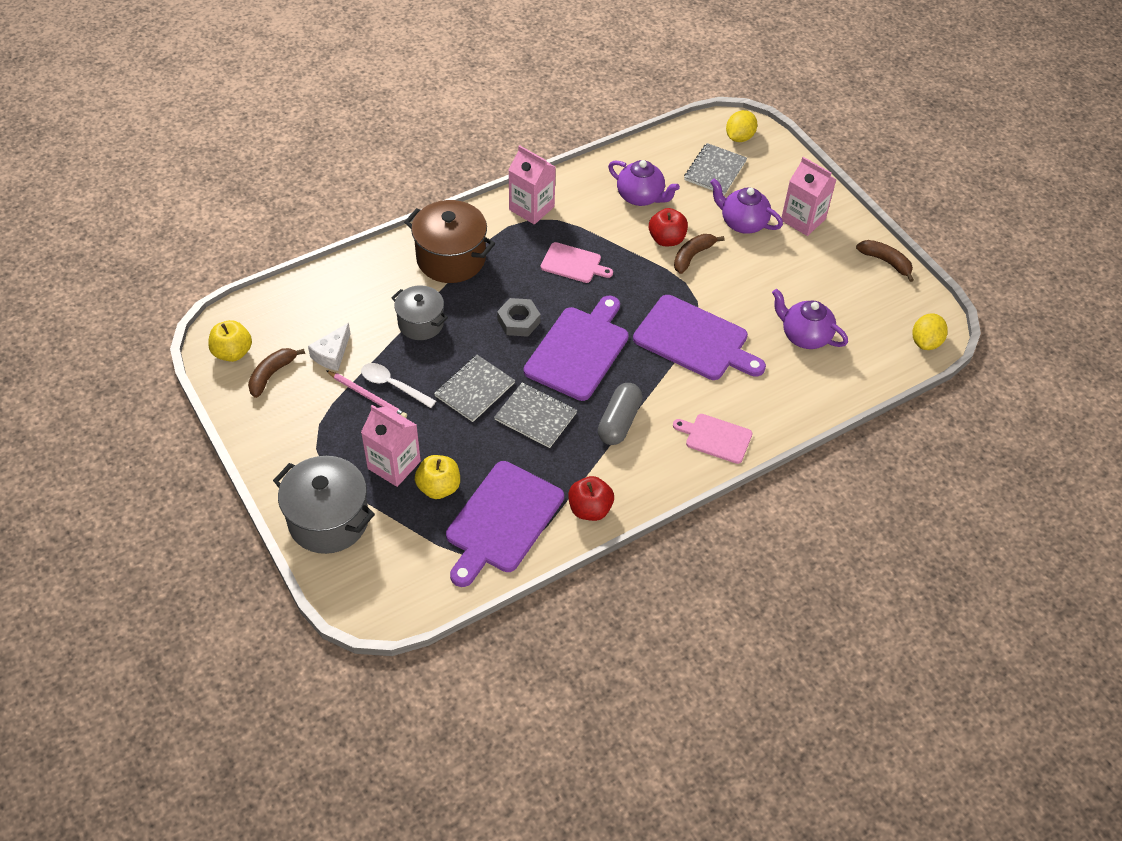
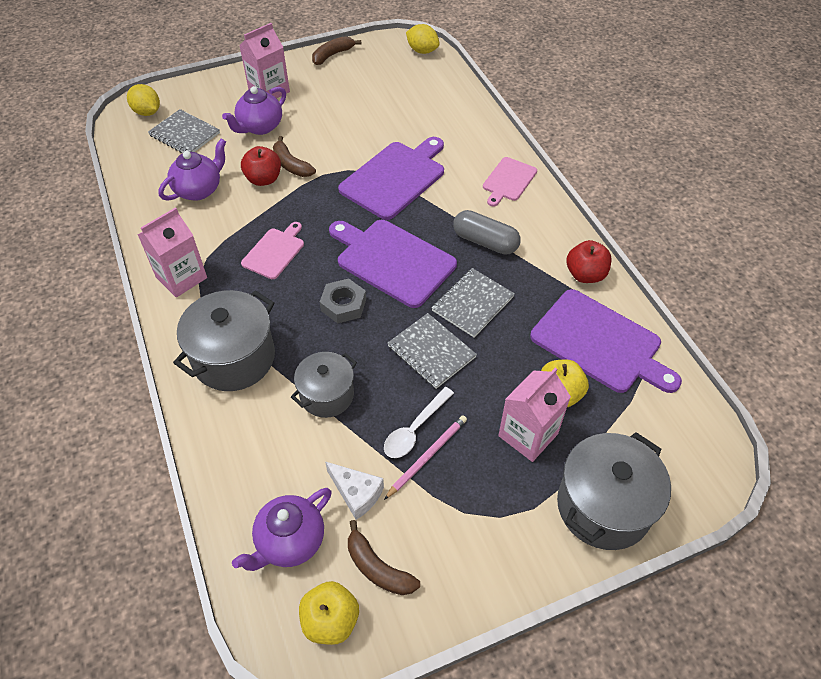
camera: 80 degrees left, 0 degrees up
brown pot [404,200,495,283] -> grey pot [173,290,275,391]
purple teapot [772,289,848,349] -> purple teapot moved to [232,488,332,571]

